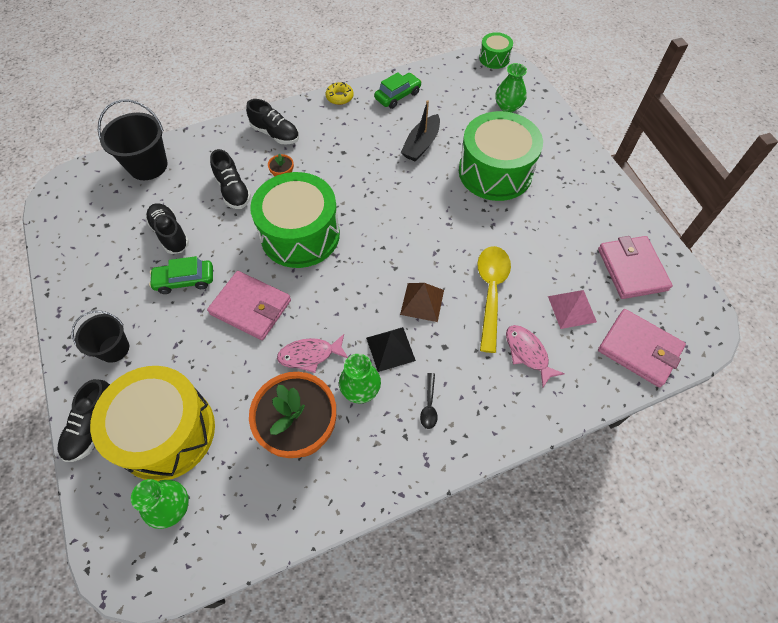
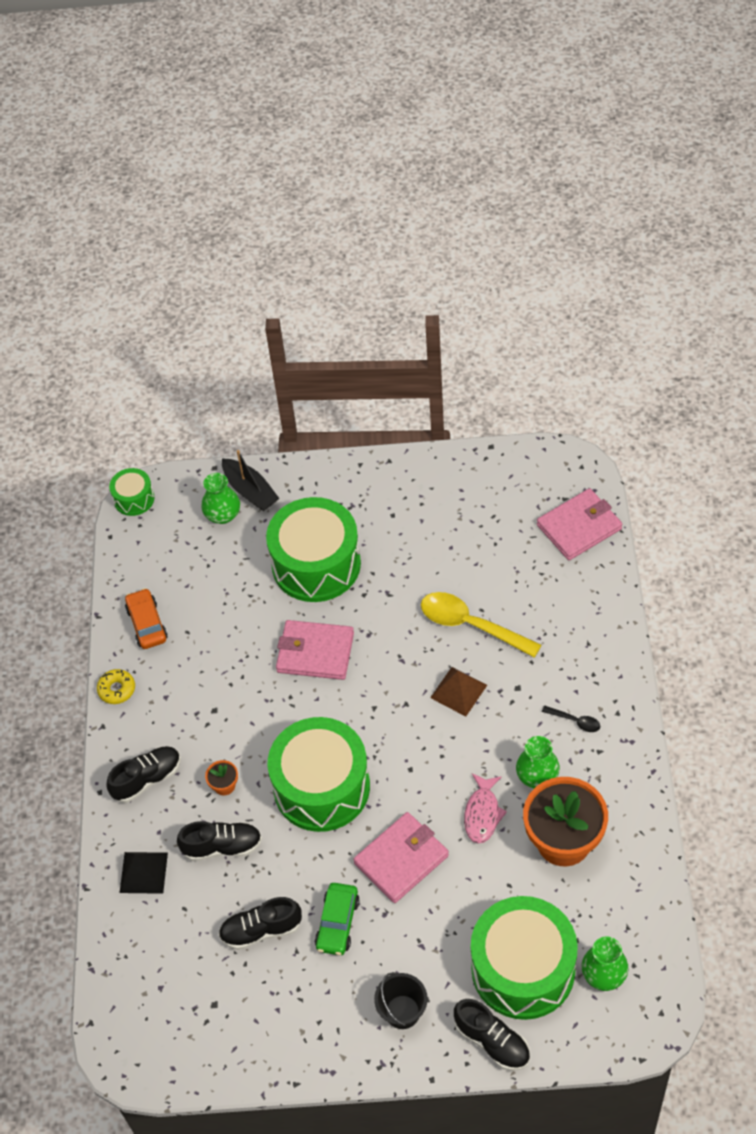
camera: 65 degrees left, 5 degrees down
yellow drum [90,366,215,481] -> green drum [471,896,578,1020]
black bucket [98,99,168,180] -> none
black pyramid [366,327,416,372] -> black pyramid moved to [119,852,168,894]
green car [374,72,422,109] -> orange car [125,588,168,649]
black boat [400,100,440,162] -> black boat moved to [222,450,280,511]
pink fish [506,325,565,387] -> none
pink pyramid [548,290,597,329] -> none
pink wallet [598,236,673,299] -> pink wallet moved to [276,620,354,680]

